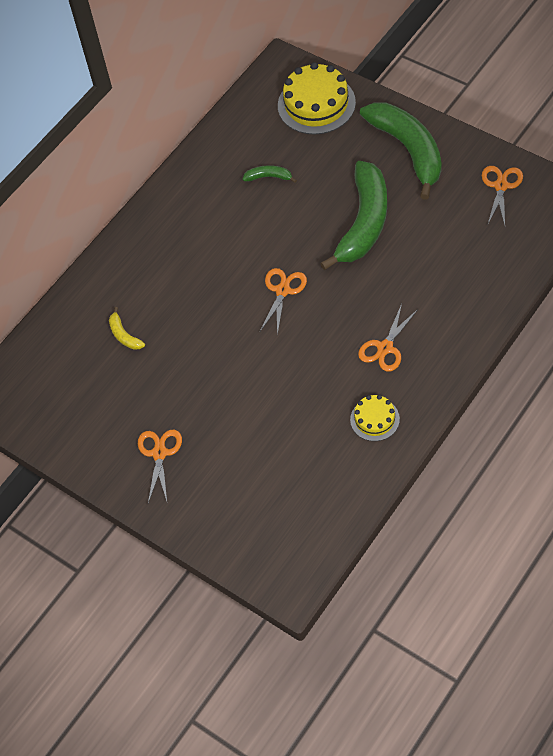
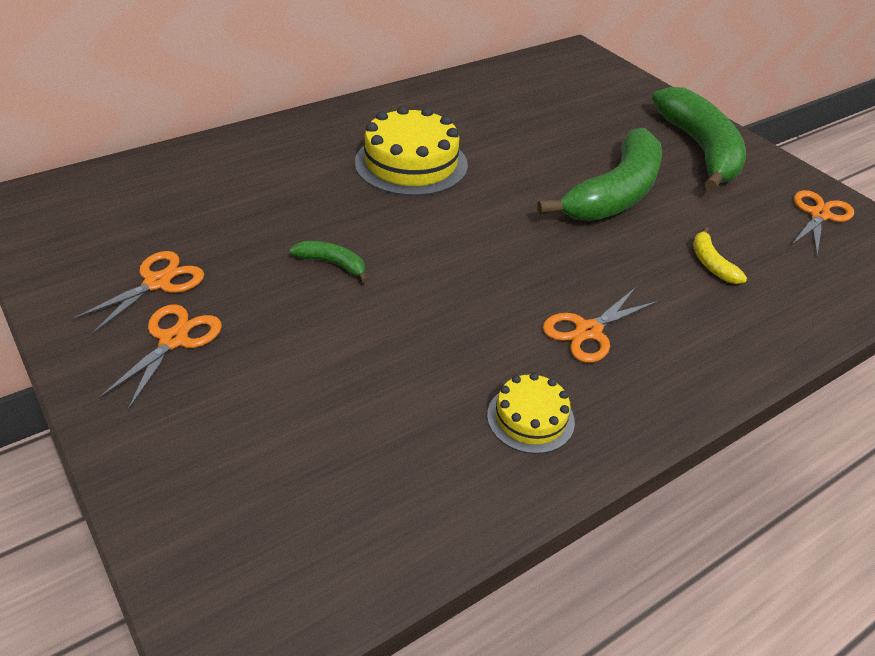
camera: 10 degrees right, 15 degrees down
yellow banana [109,307,145,350] -> yellow banana moved to [693,227,747,284]
green banana [243,165,297,183] -> green banana moved to [290,241,368,283]
orange scissors [260,268,307,335] -> orange scissors moved to [71,251,204,335]
yellow cake [278,62,356,135] -> yellow cake moved to [355,106,468,196]

